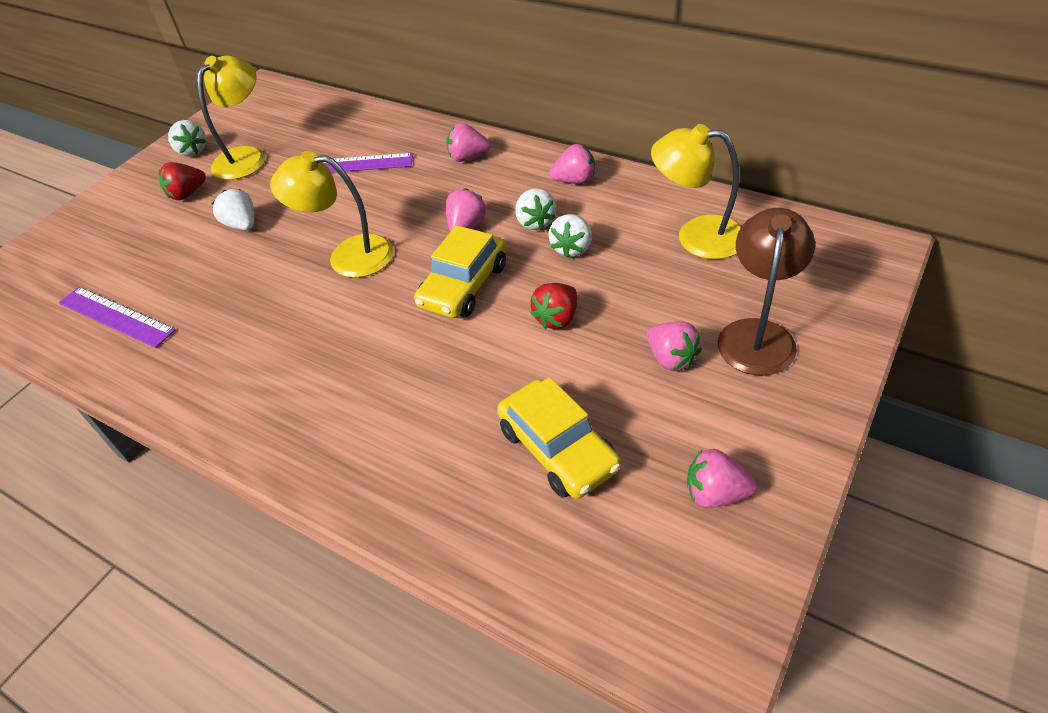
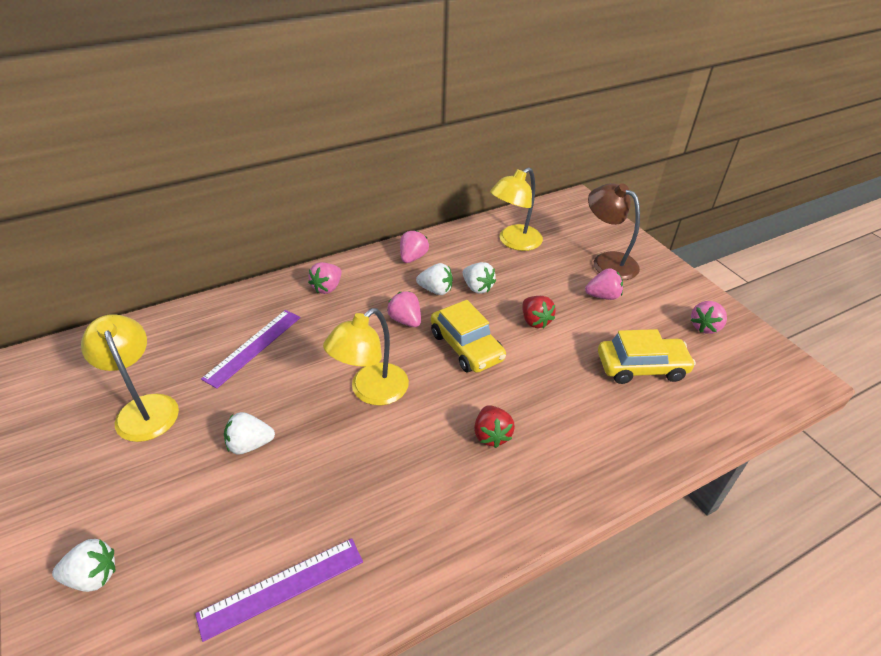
camera: 65 degrees left, 5 degrees down
red strawberry [158,162,206,200] -> red strawberry moved to [474,405,515,448]
white strawberry [168,120,206,156] -> white strawberry moved to [52,539,115,592]

